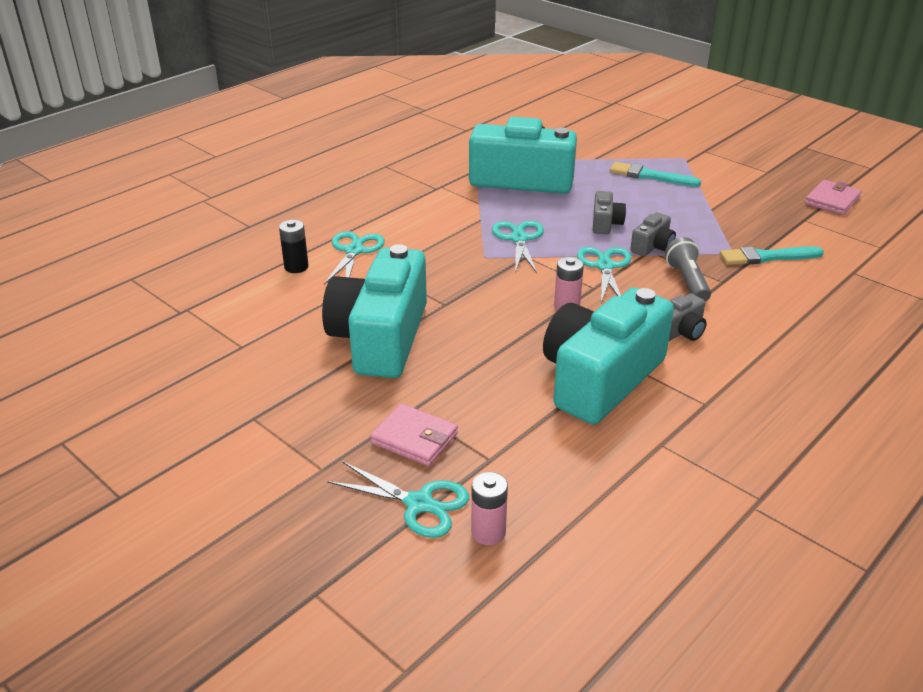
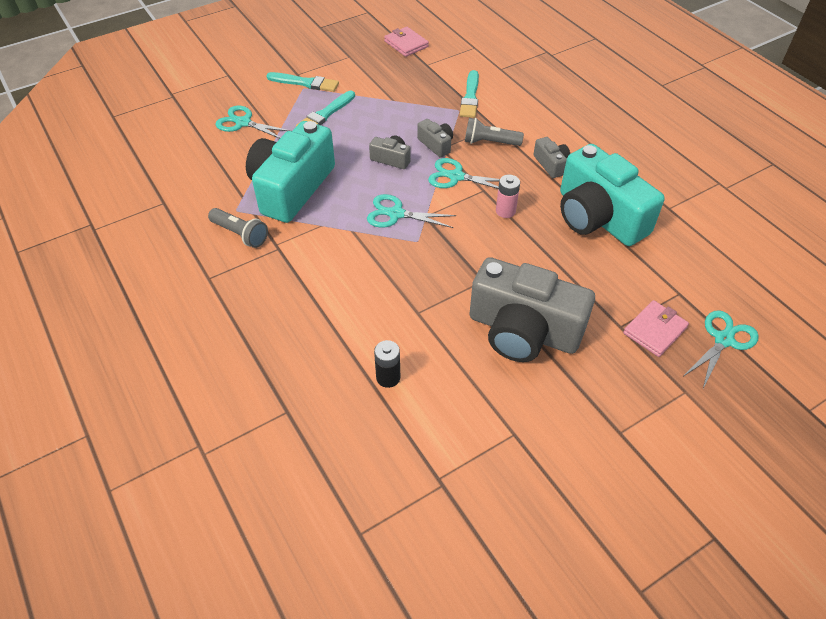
camera: 75 degrees left, 15 degrees up
turquoise camera [322,244,427,378] -> grey camera [469,257,595,362]
turquoise scissors [324,231,385,285] -> turquoise scissors moved to [215,105,291,138]
pink battery [471,472,508,545] -> none
none -> grey flashlight [208,208,268,248]
none -> turquoise brush [266,72,339,92]

